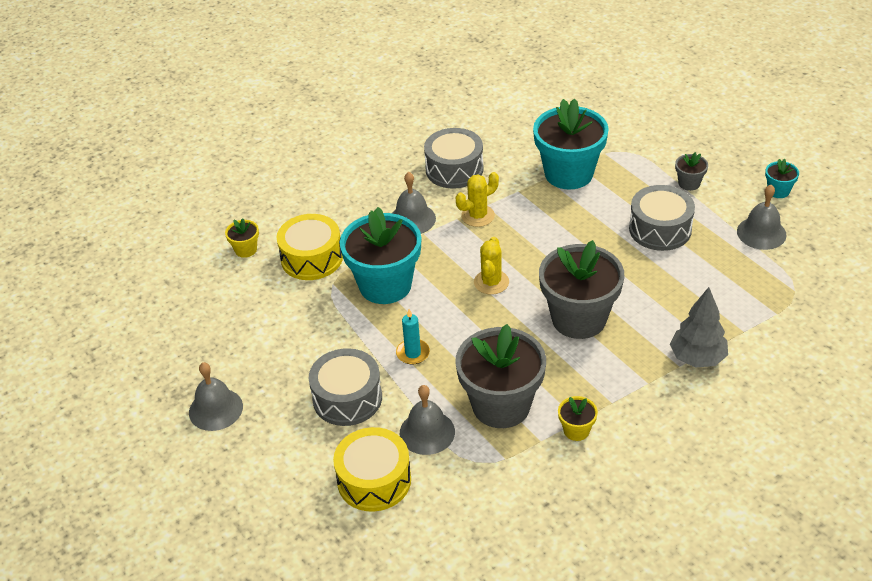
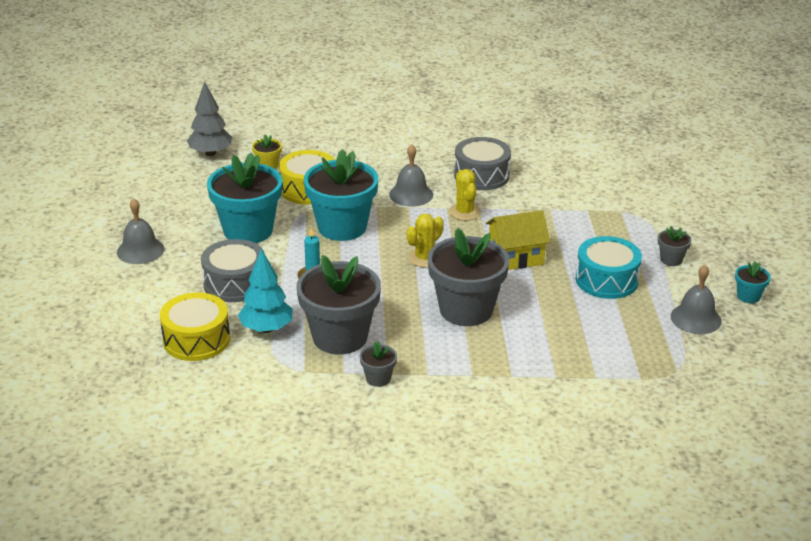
camera: 30 degrees right, 10 degrees down
grey bell [400,385,455,455] -> turquoise tree [238,249,293,333]
yellow cactus [456,172,499,227] -> yellow cactus turned 75 degrees clockwise [449,169,481,221]
turquoise flower pot [533,98,609,190] -> turquoise flower pot moved to [207,153,282,243]
yellow flower pot [558,396,598,441] -> grey flower pot [360,341,397,387]
grey drum [629,185,695,251] -> turquoise drum [576,236,642,299]
grey tree [670,287,728,367] -> grey tree moved to [187,81,232,156]
none -> yellow house [486,210,550,270]

